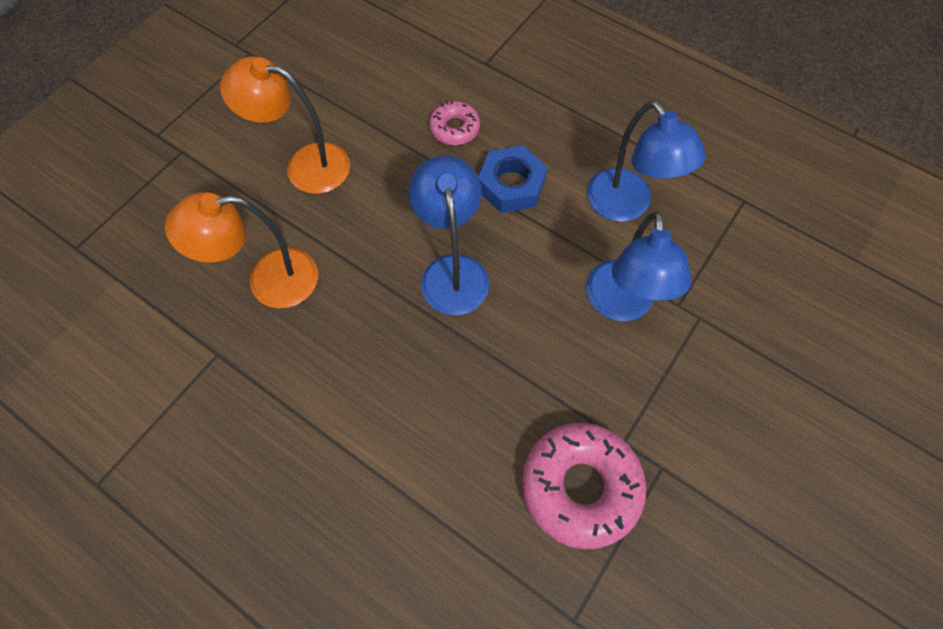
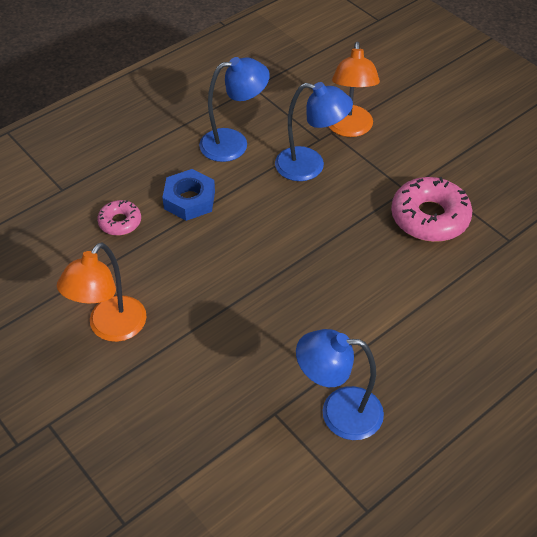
camera: 75 degrees left, 15 degrees down
orange lamp [165,192,318,308] -> orange lamp moved to [328,42,380,137]
blue lamp [408,155,489,315] -> blue lamp moved to [296,329,384,440]

